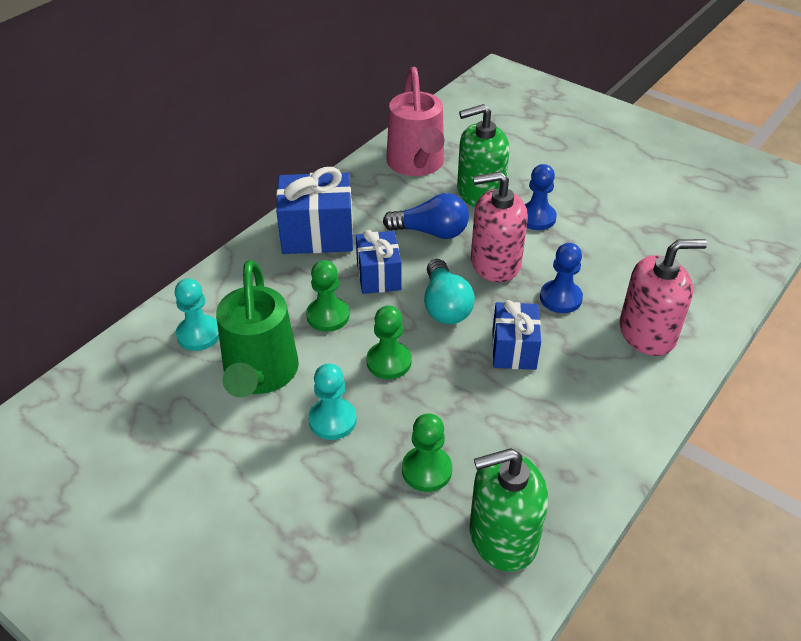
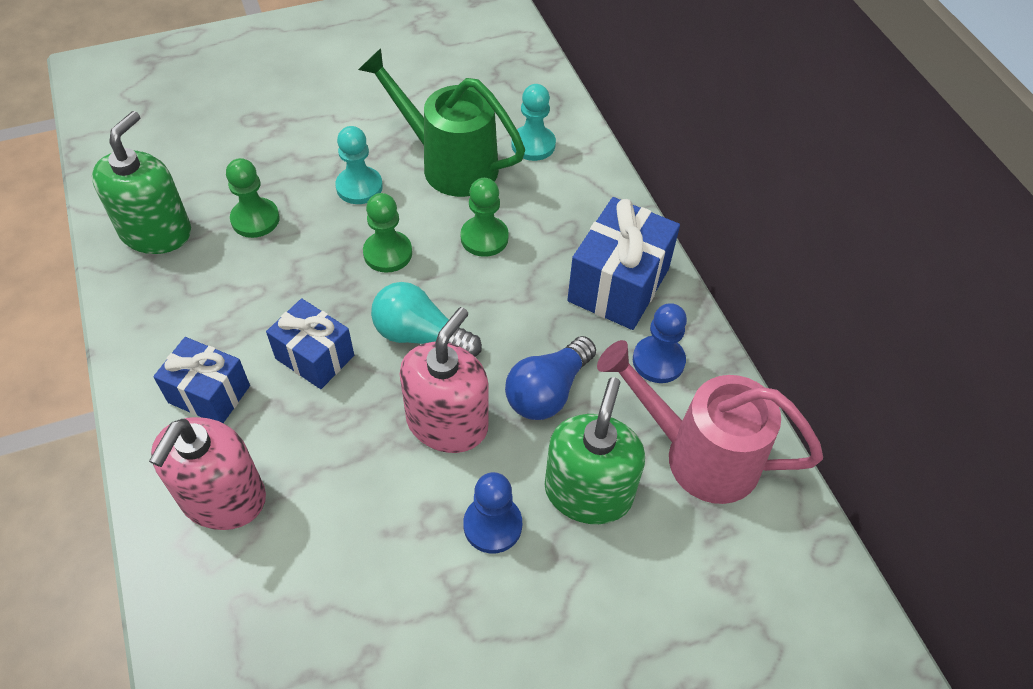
camera: 120 degrees right, 10 degrees up
blue gift [356,230,401,294] -> blue gift moved to [153,337,250,423]
blue pawn [540,243,583,313] -> blue pawn moved to [633,303,687,383]

